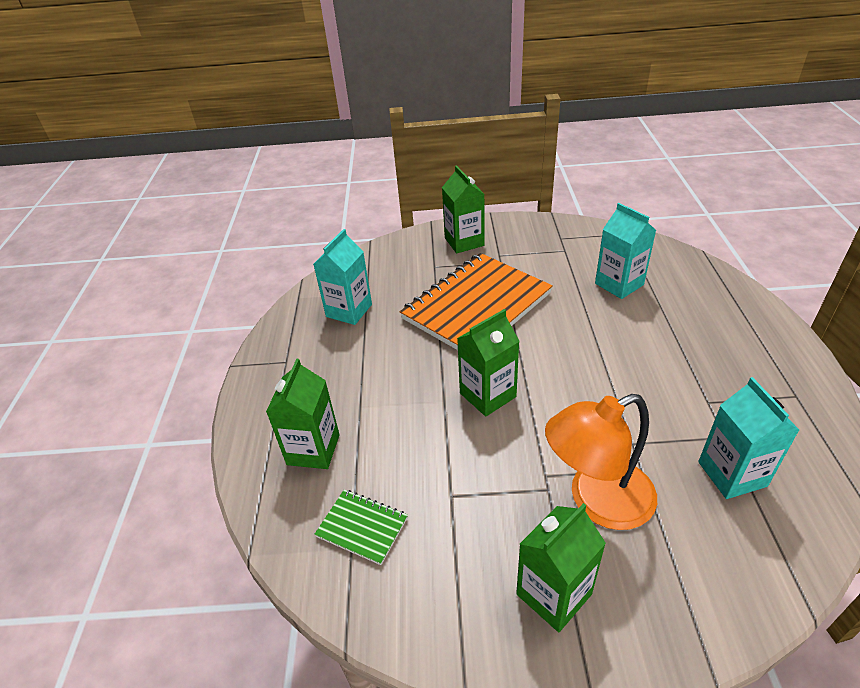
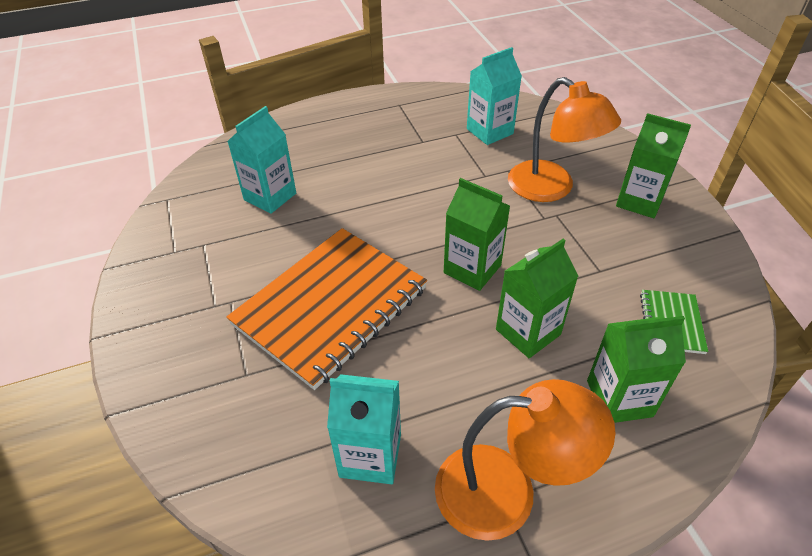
camera: 110 degrees left, 5 degrees up
orange notebook [400,253,553,350] -> orange notebook turned 75 degrees counterclockwise [226,228,427,390]
green carton [442,165,485,253] -> green carton moved to [496,239,578,358]
none -> orange lamp [435,379,616,541]

